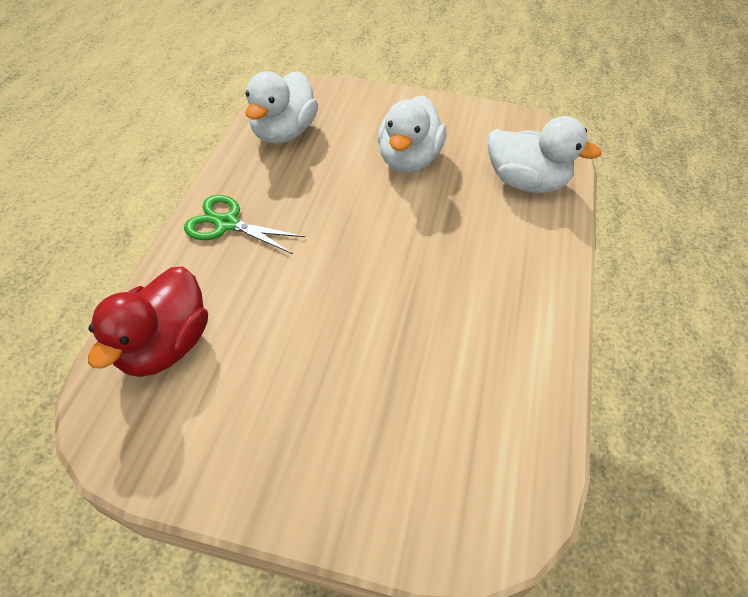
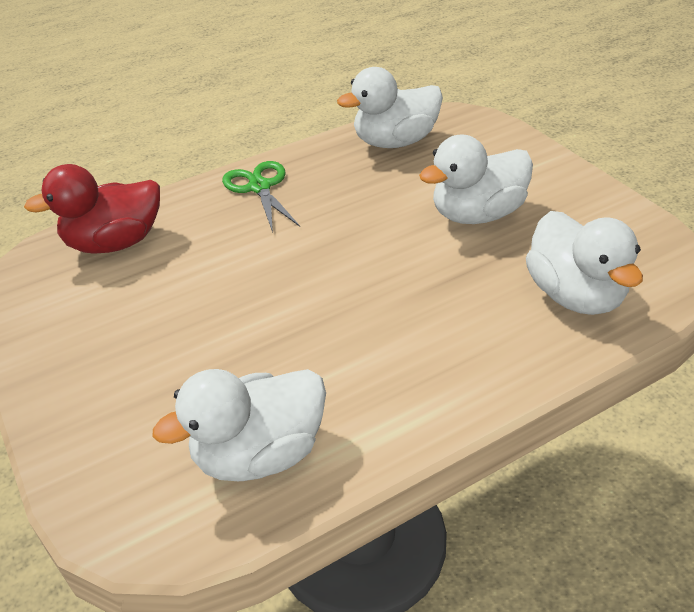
camera: 50 degrees right, 10 degrees down
none -> white duck [153,369,326,481]

